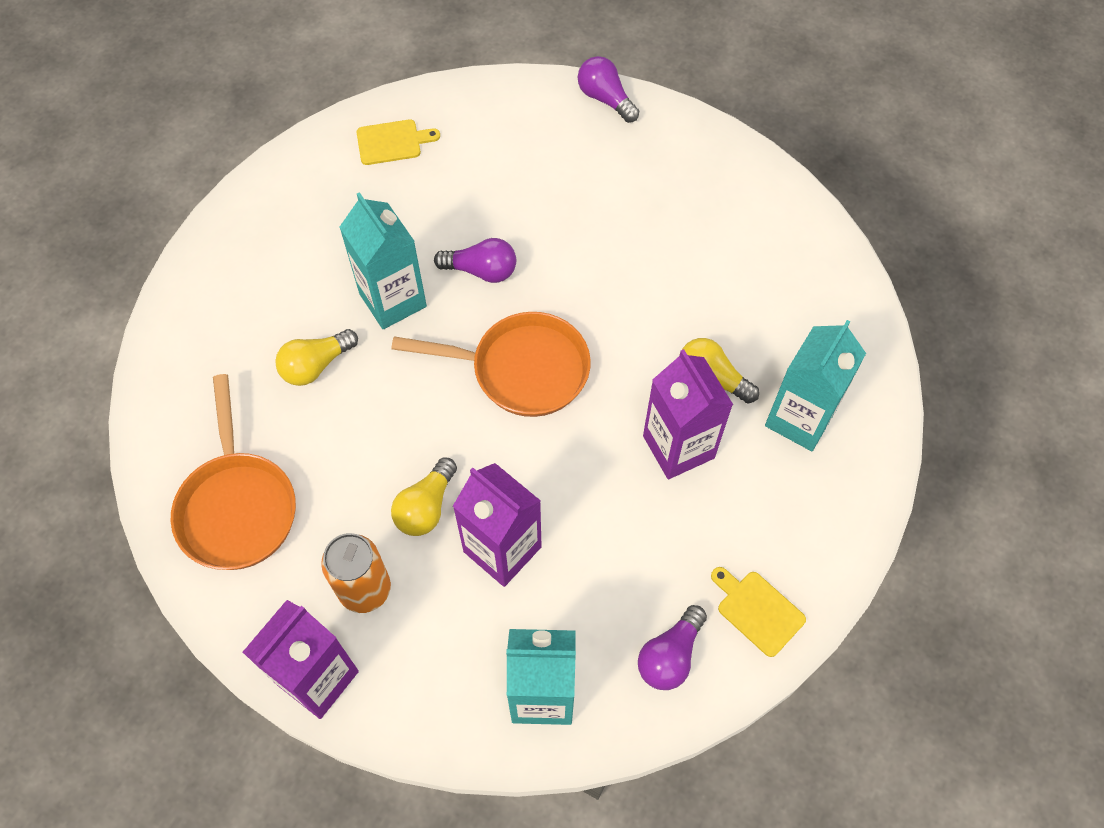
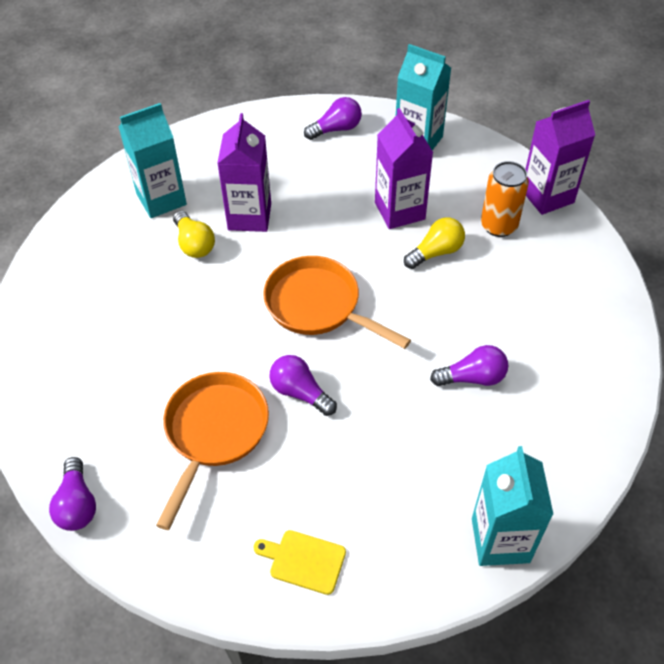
camera: 150 degrees left, 10 degrees down
orange pan [171,374,296,570] -> orange pan moved to [156,372,269,530]
yellow light bulb [275,329,358,386] -> purple light bulb [430,345,508,386]
turquoise carton [339,192,427,329] -> turquoise carton moved to [472,446,554,566]
yellow cutting board [711,567,806,657] -> none

